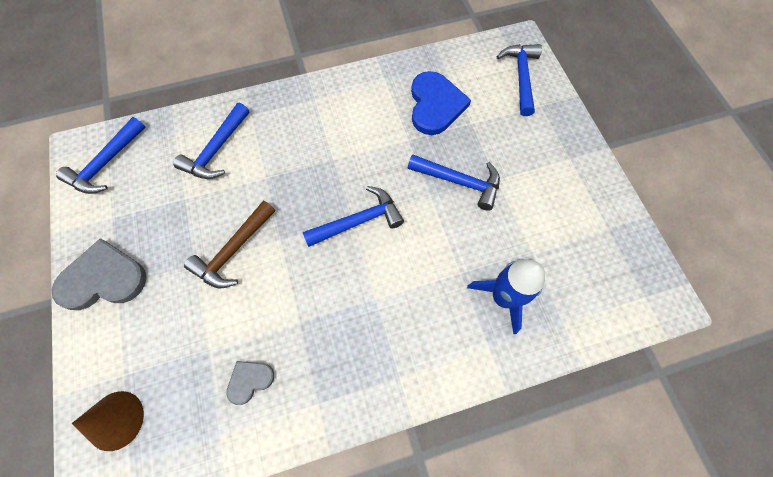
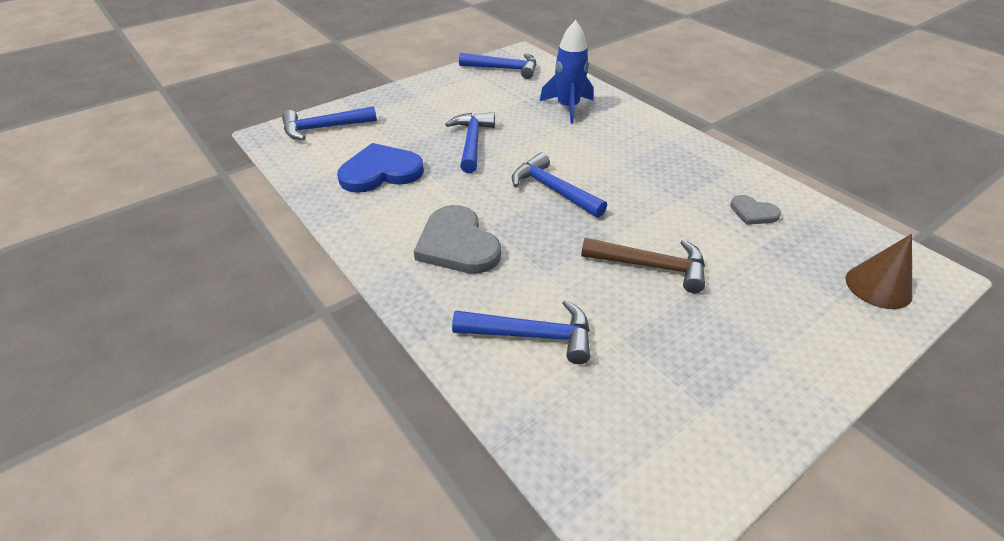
camera: 110 degrees left, 25 degrees down
grey heart [52,238,147,310] -> grey heart moved to [414,205,501,274]
blue hammer [56,117,146,194] -> blue hammer moved to [459,53,536,79]

